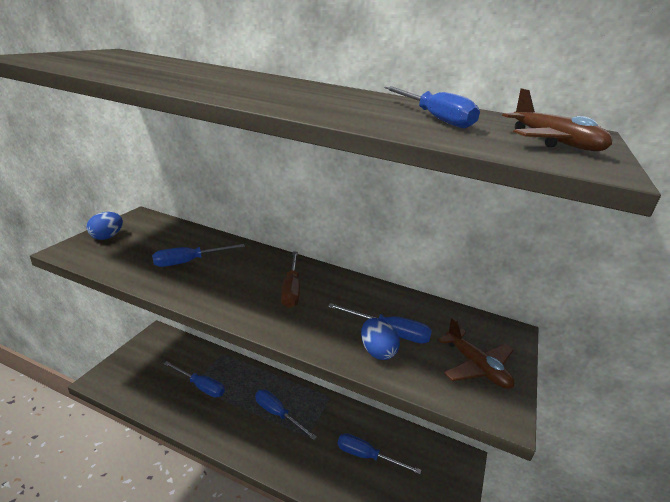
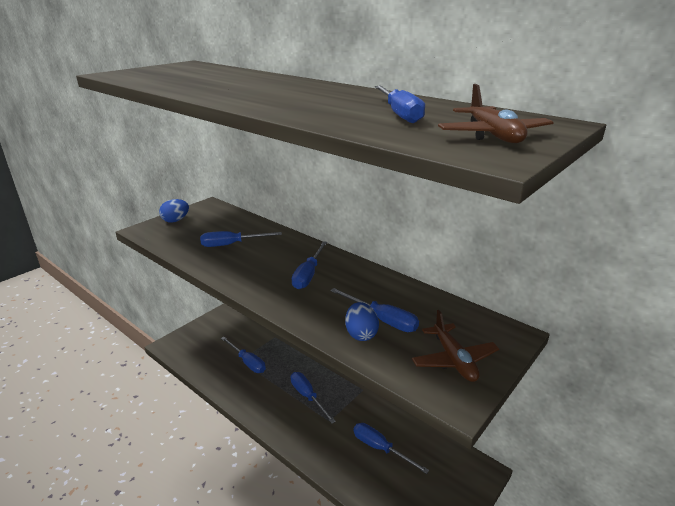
camera: 20 degrees right, 0 degrees up
brown screwdriver [281,251,300,308] -> blue screwdriver [292,241,327,289]

